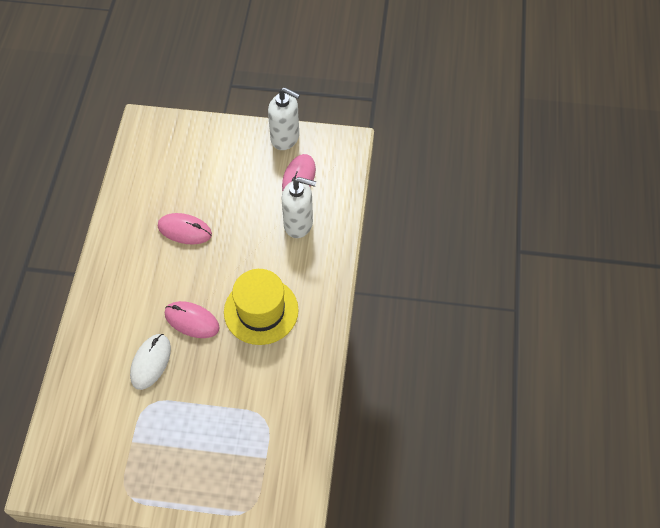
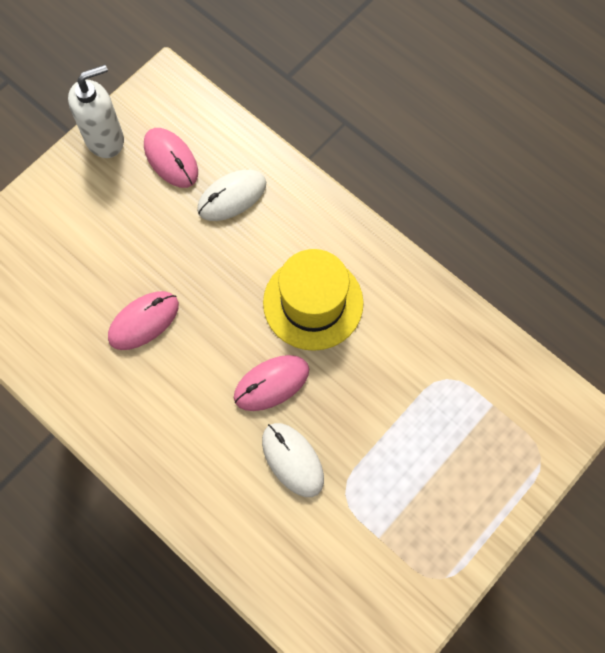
camera: 55 degrees left, 10 degrees up
white soap dispenser [282,177,316,238] -> white mouse [197,170,266,221]

